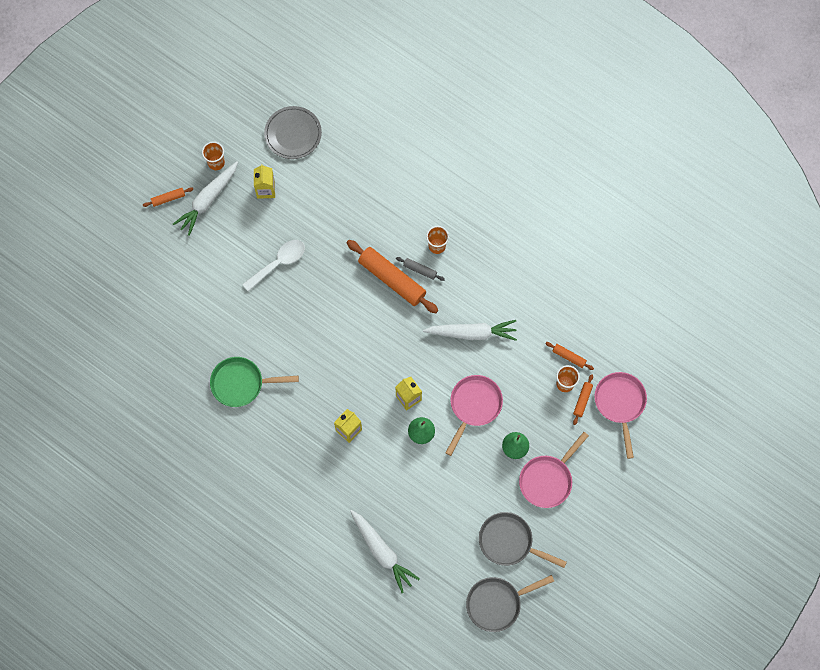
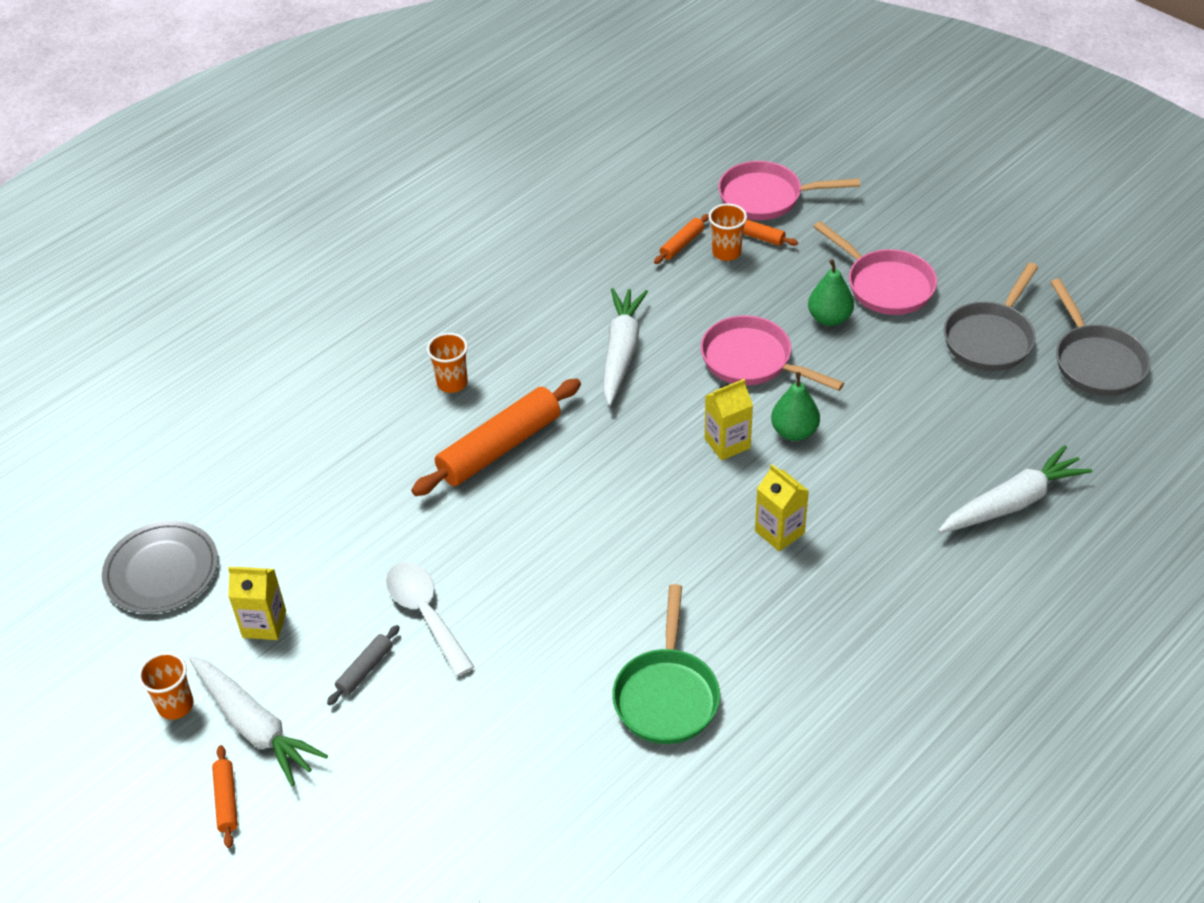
camera: 80 degrees left, 25 degrees down
grey rolling pin [396,257,445,281] -> grey rolling pin moved to [327,625,400,706]

